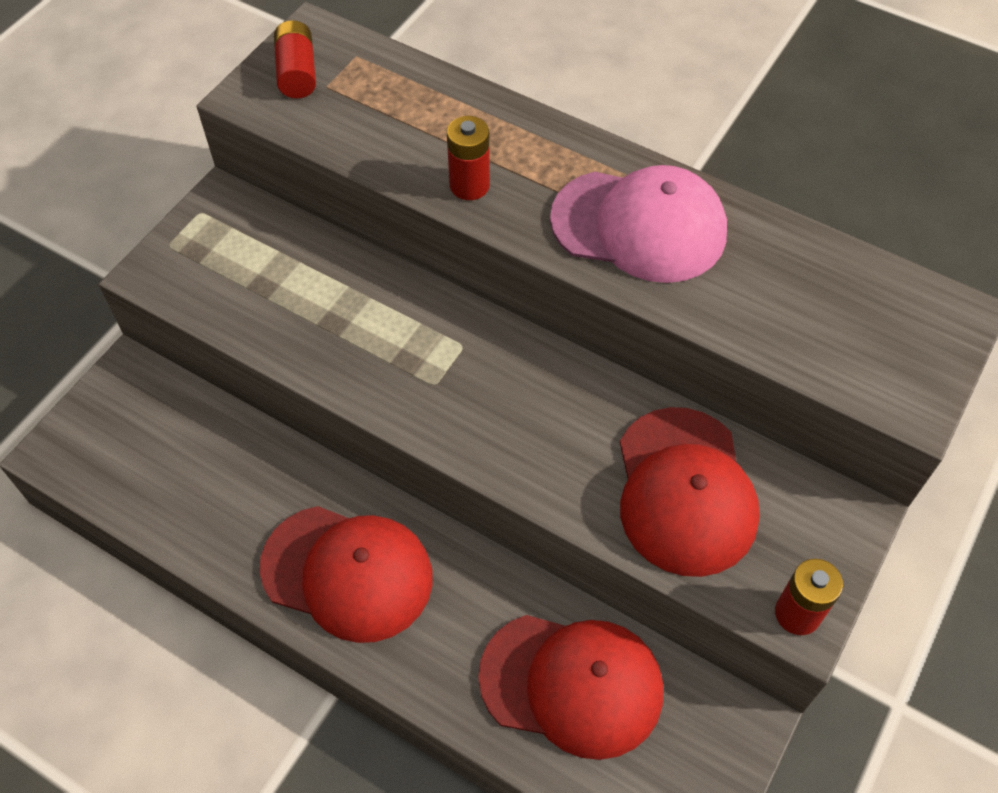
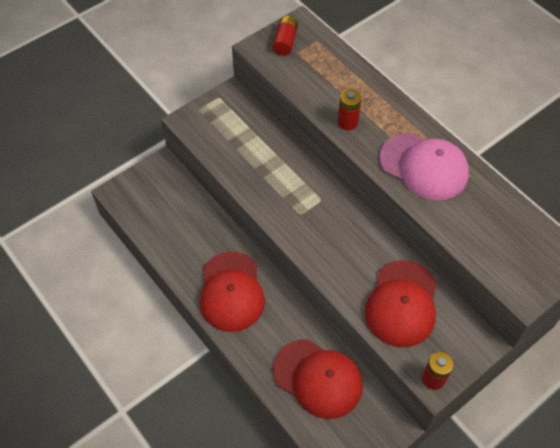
camera: 20 degrees right, 0 degrees up
red cap [260,506,433,643] -> red cap turned 45 degrees clockwise [200,252,265,332]

